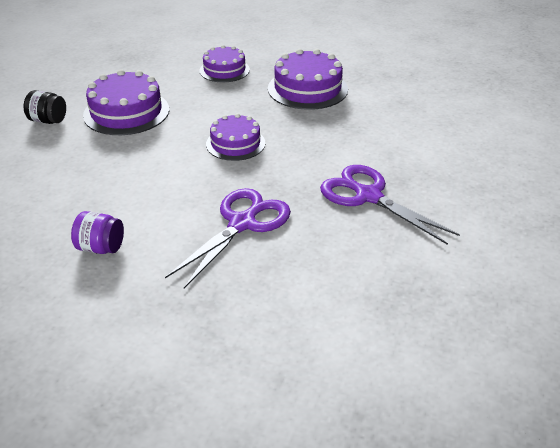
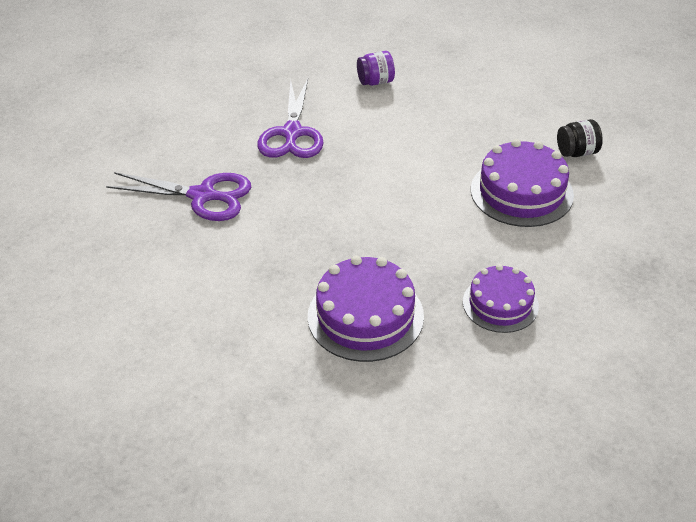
camera: 150 degrees right, 5 degrees up
purple cake [206,113,265,161] -> none

